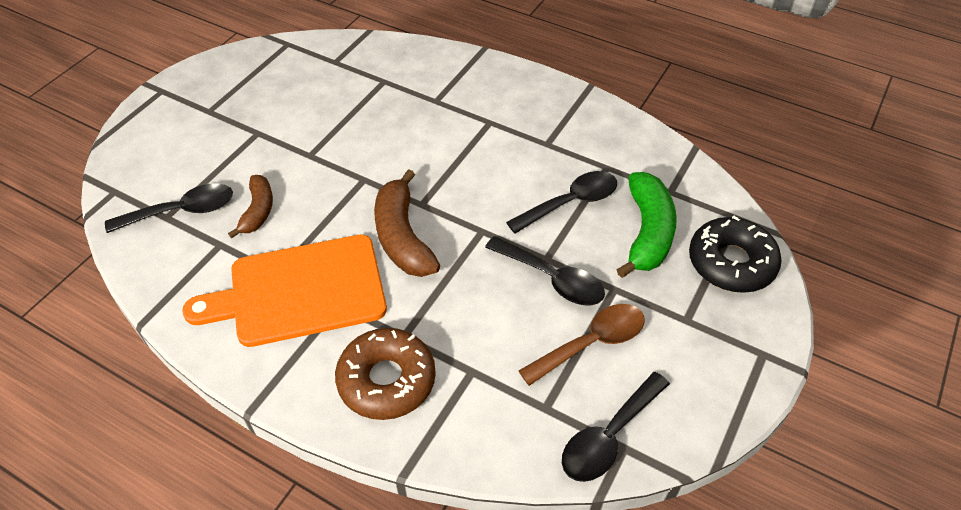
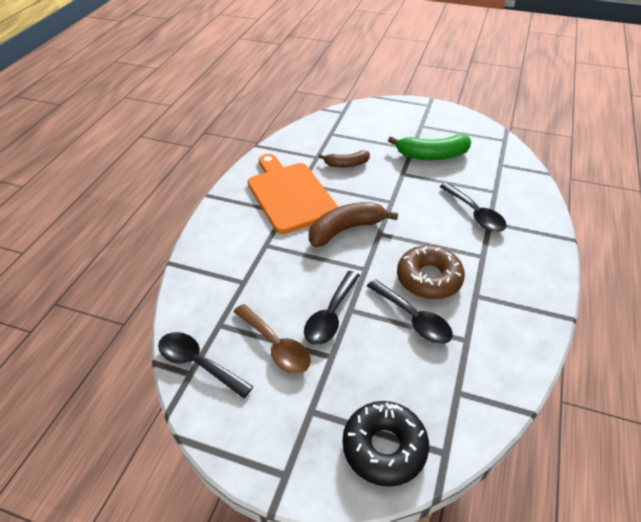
camera: 80 degrees right, 5 degrees down
black spoon [105,183,233,233] -> black spoon moved to [440,183,507,232]
brown donut [335,328,436,420] -> brown donut moved to [397,245,465,299]
green banana [617,172,677,278] -> green banana moved to [388,134,471,160]

